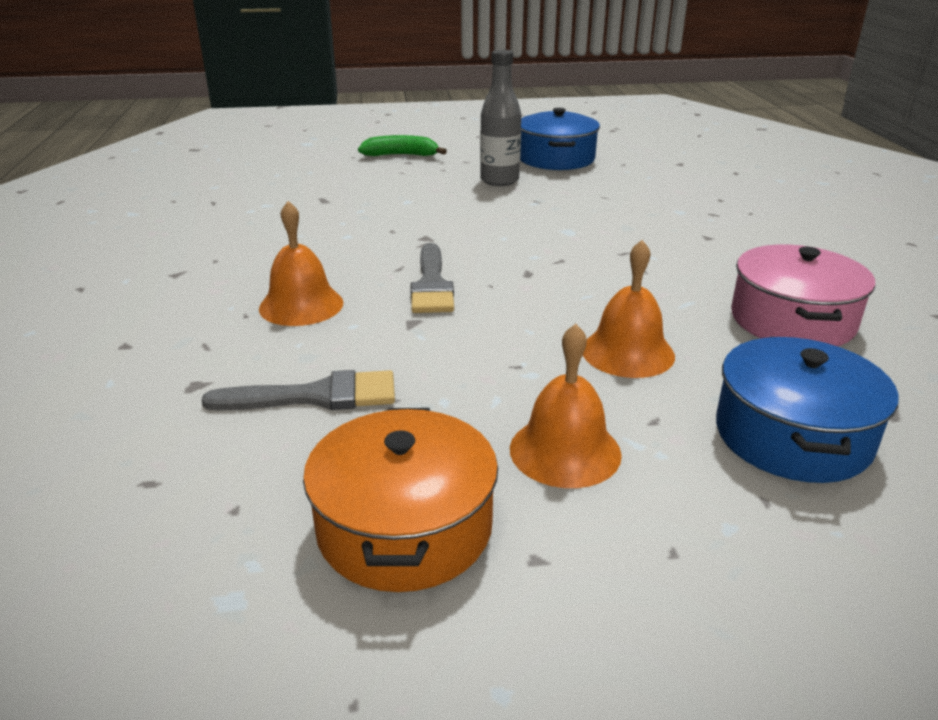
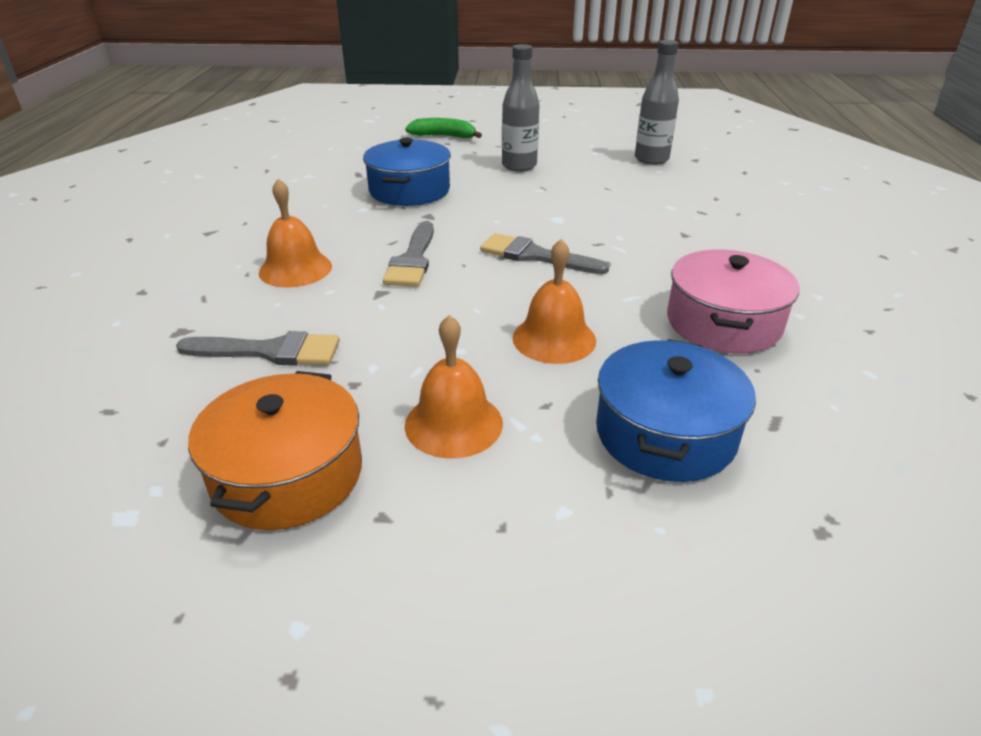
camera: 10 degrees right, 5 degrees up
blue pot [520,108,600,170] -> blue pot moved to [363,137,451,206]
none -> grey brush [480,233,609,274]
none -> grey bottle [635,40,679,165]

